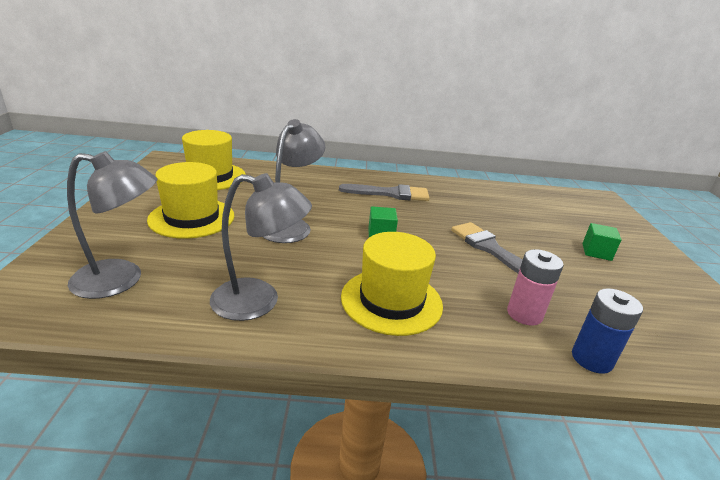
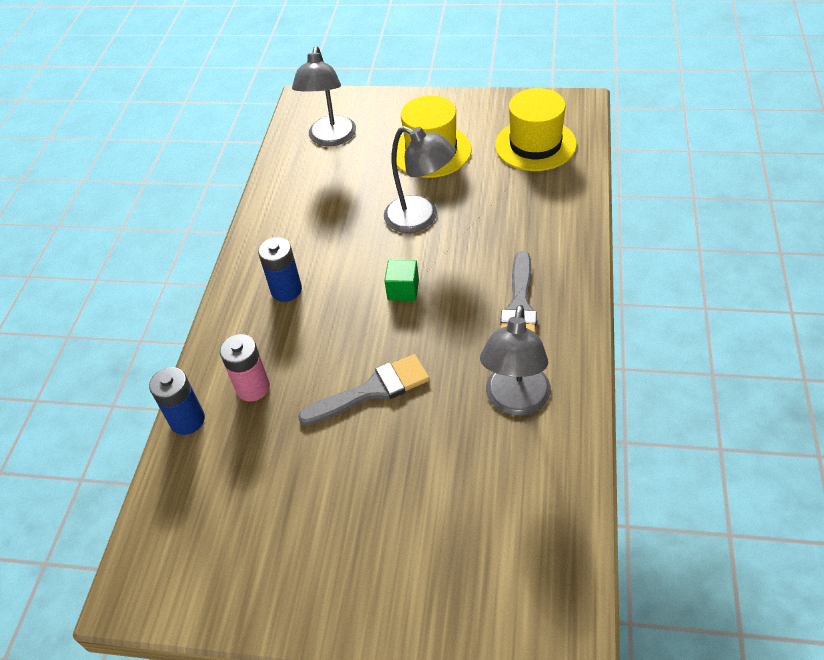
camera: 105 degrees right, 20 degrees up
grey lamp [210,173,312,321] -> grey lamp moved to [480,305,551,416]
yellow hat [341,232,443,336] -> blue battery [258,237,302,302]
green cube [582,223,622,261] -> none

